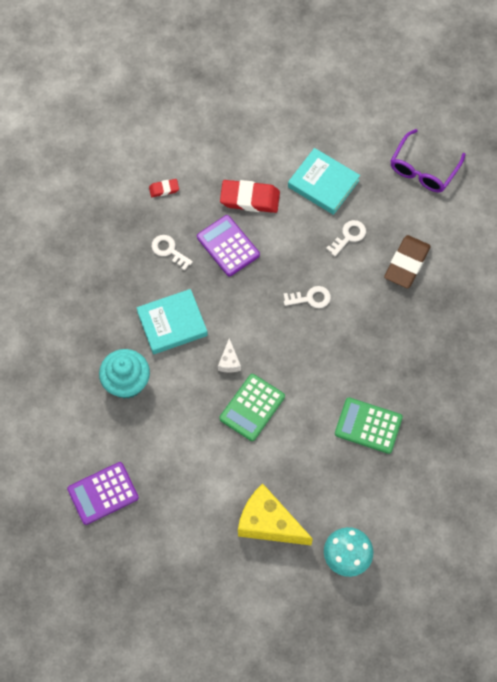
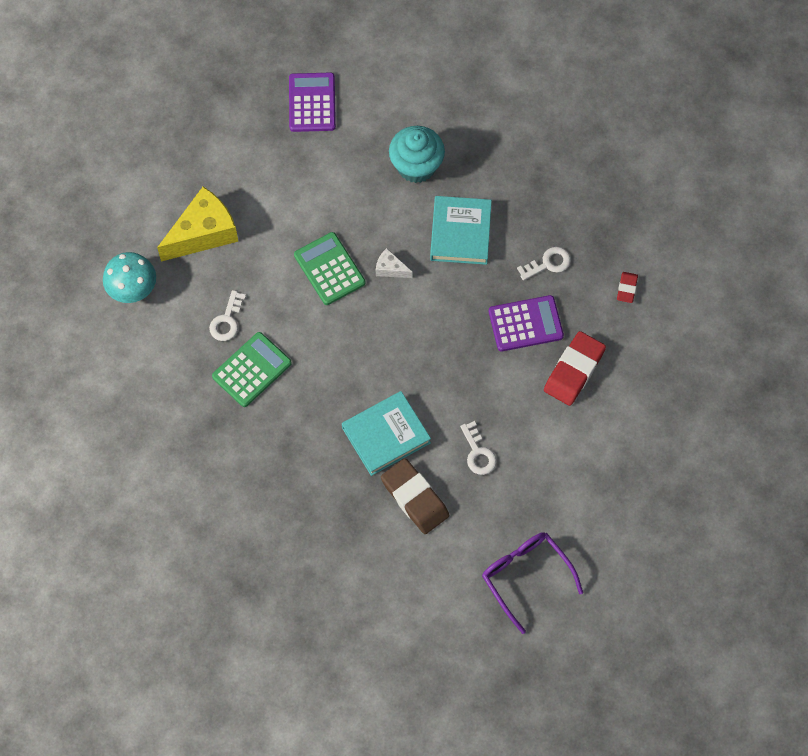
camera: 115 degrees right, 0 degrees up
white key [283,286,331,308] -> white key moved to [209,290,246,341]
turquoise book [288,148,360,215] -> turquoise book moved to [342,391,431,476]

